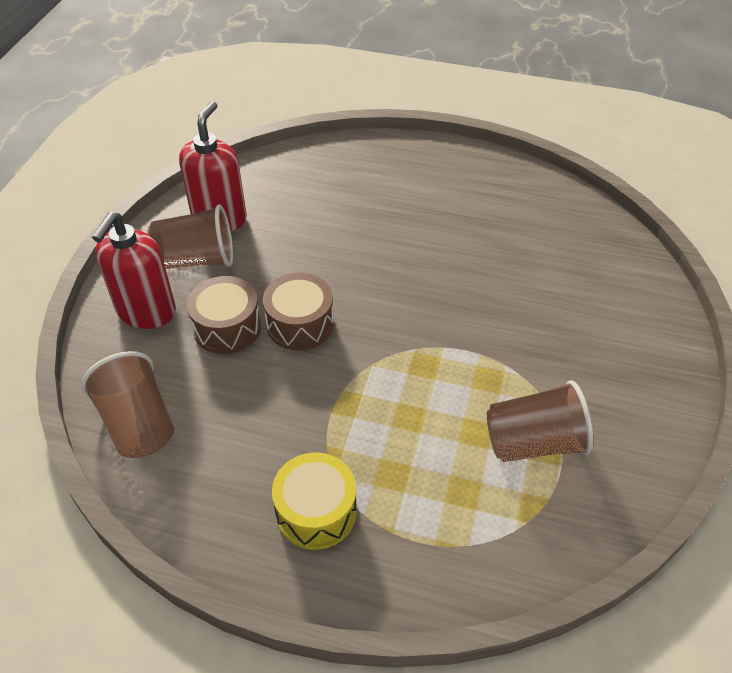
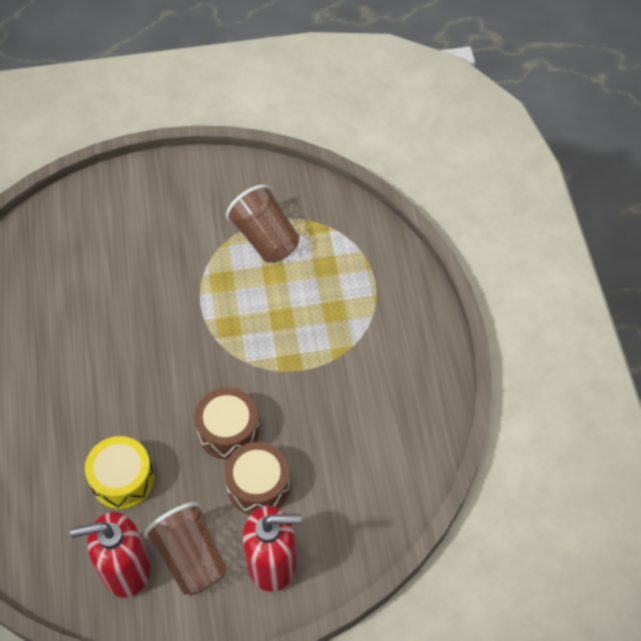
camera: 115 degrees left, 10 degrees up
brown cup [81,351,174,458] -> none
yellow drum [272,453,357,550] -> yellow drum moved to [85,436,154,510]

